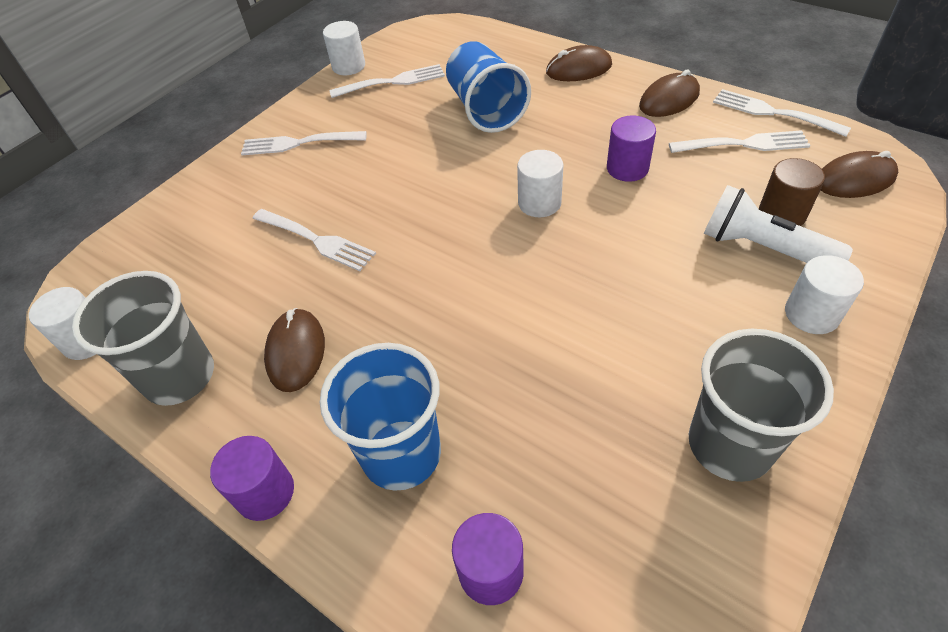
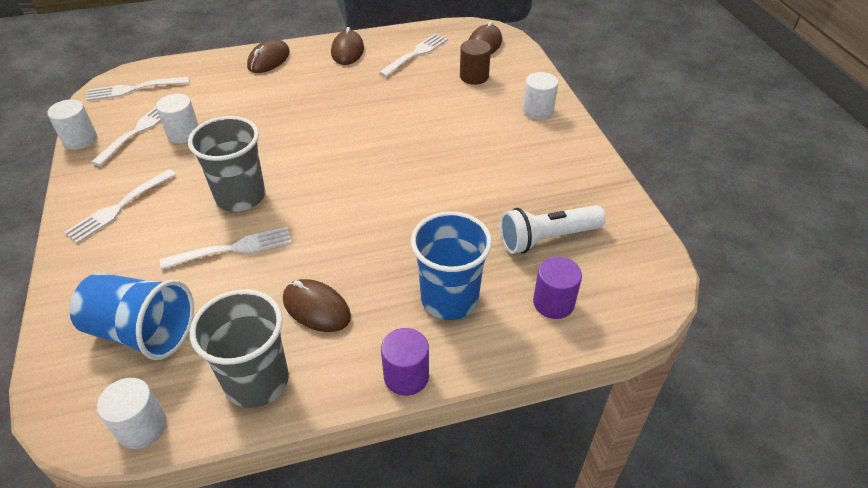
camera: 55 degrees left, 5 degrees down
blue cup [446,41,531,133] -> blue cup moved to [70,273,194,360]
white cylinder [517,150,564,217] -> white cylinder moved to [156,94,199,143]
purple cylinder [607,115,656,182] -> none
grey cup [689,329,834,482] -> grey cup moved to [188,116,266,212]
white flashlight [704,185,853,263] -> white flashlight moved to [500,205,606,254]
white fork [713,89,851,137] -> white fork moved to [86,77,189,101]

